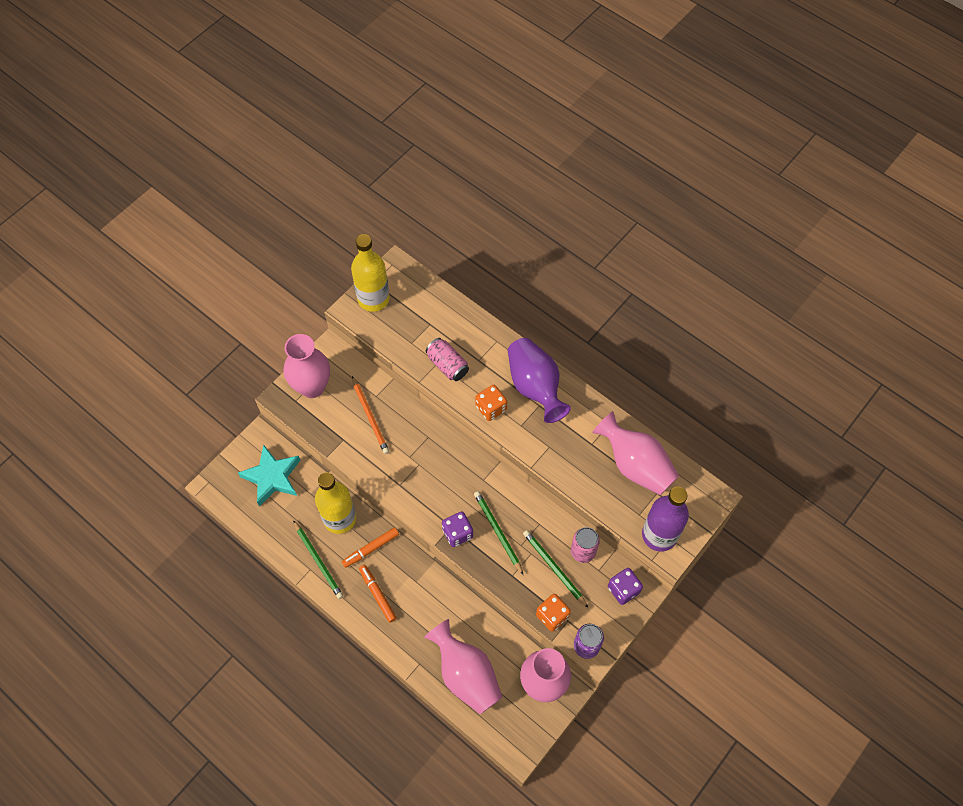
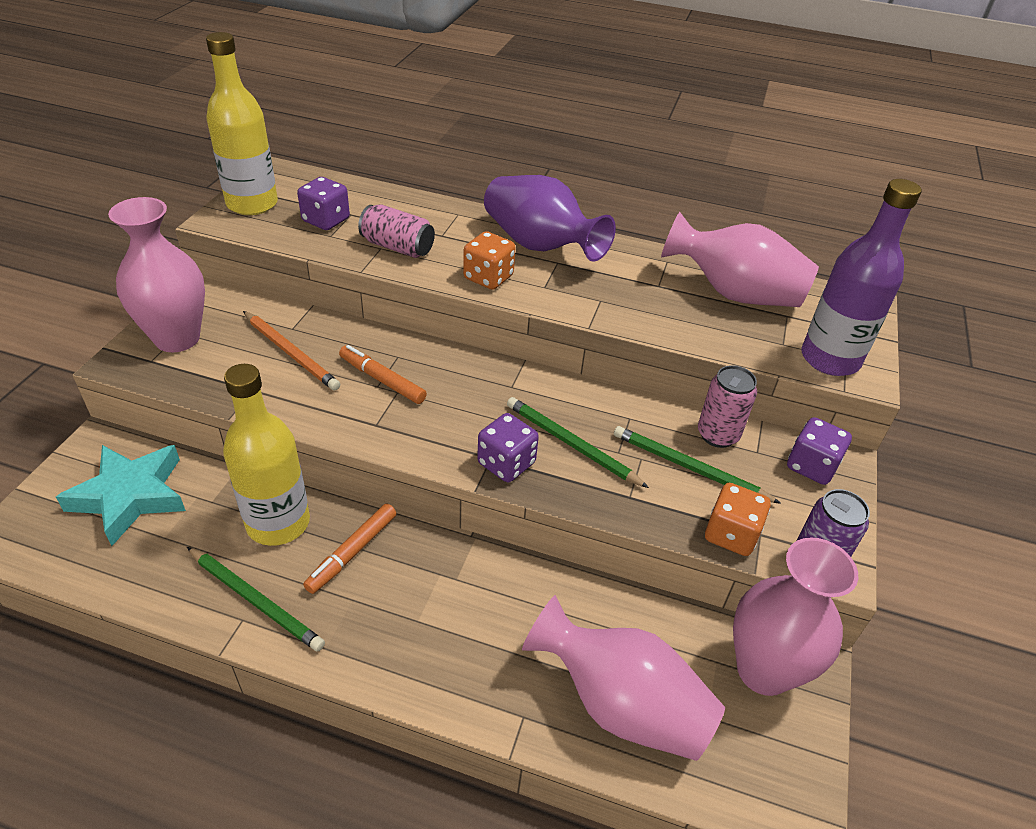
camera: 25 degrees left, 20 degrees down
orange marker [359,565,397,623] -> orange marker moved to [339,345,427,404]
none -> purple dice [297,177,350,230]

